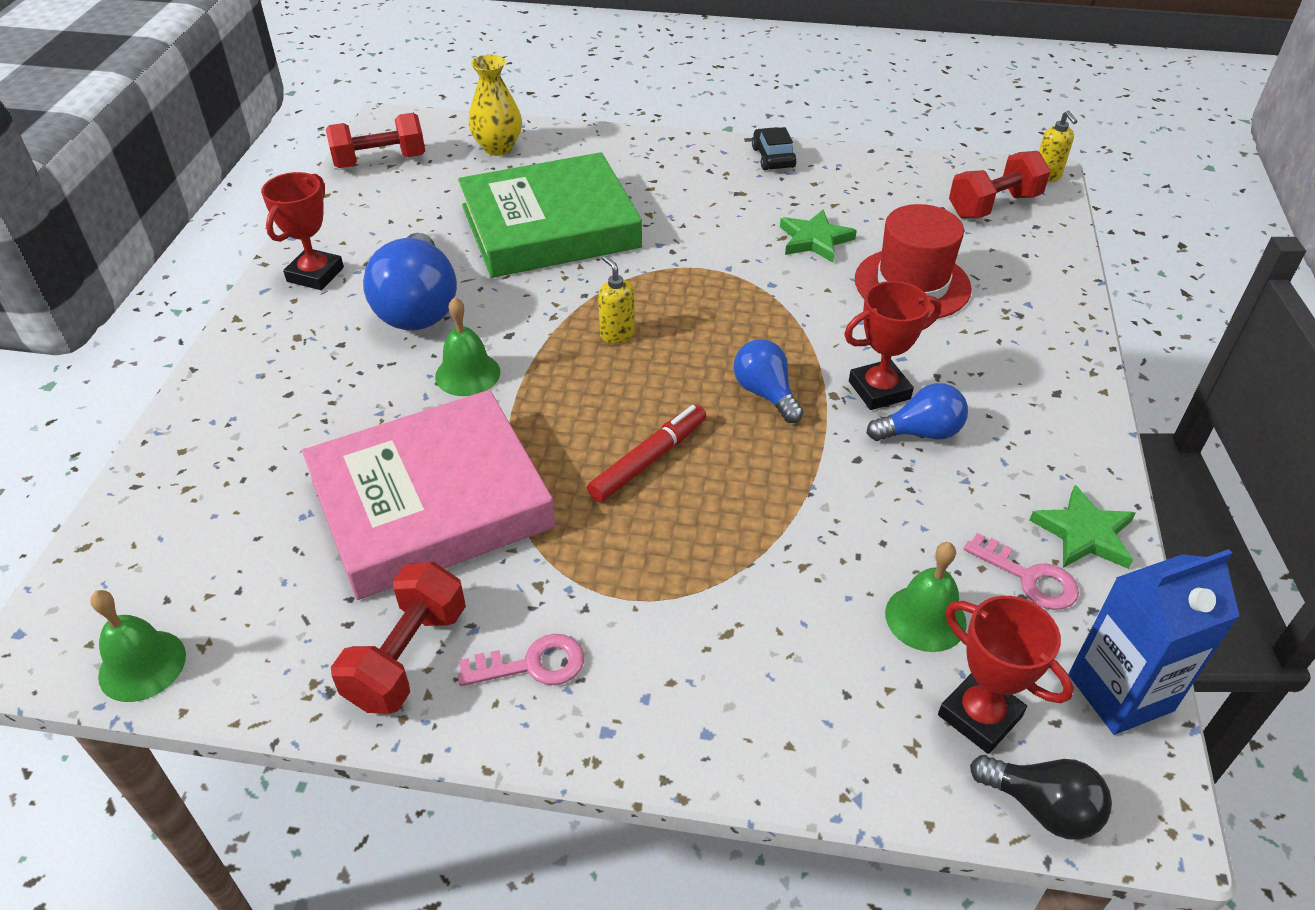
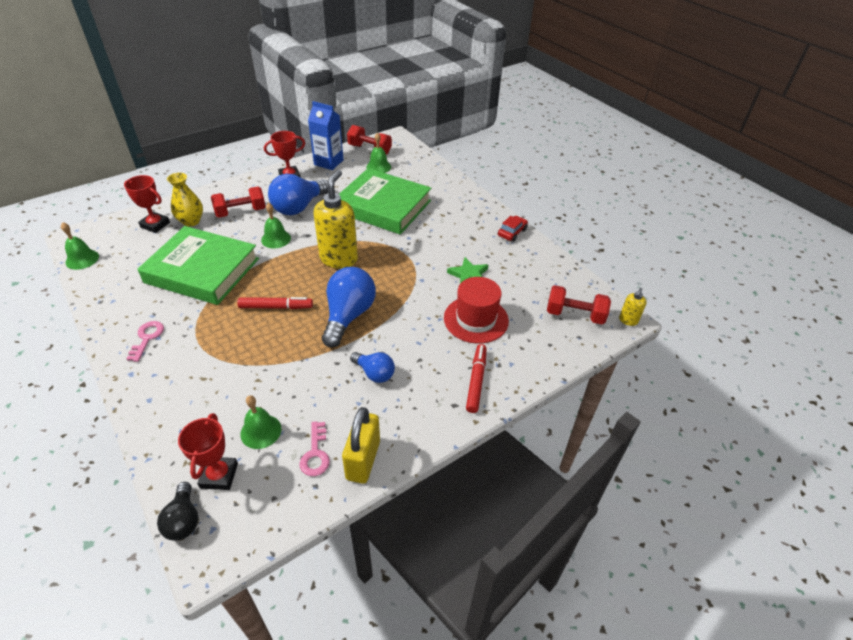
camera: 45 degrees right, 0 degrees up
pink book [302,390,556,600] -> green book [138,226,259,305]
red dumbbell [331,562,466,714] -> red dumbbell moved to [211,186,266,218]
pink key [458,634,584,686] -> pink key turned 120 degrees counterclockwise [127,321,164,362]
yellow vase [468,54,522,156] -> yellow vase moved to [167,172,203,227]
yellow soap dispenser [598,256,635,344] -> yellow soap dispenser [314,170,358,268], size x2.20
blue light bulb [733,339,803,423] -> blue light bulb [322,267,376,348], size x1.78
black car [752,127,797,170] -> red car [498,216,528,242]
red trophy [844,281,941,410] -> red trophy moved to [124,175,170,233]
green star [1029,485,1135,569] -> yellow padlock [342,407,380,484]
blue carton [1068,549,1240,735] -> blue carton moved to [308,101,344,170]
none -> green bell [366,133,391,173]
none -> red marker [466,344,487,413]

